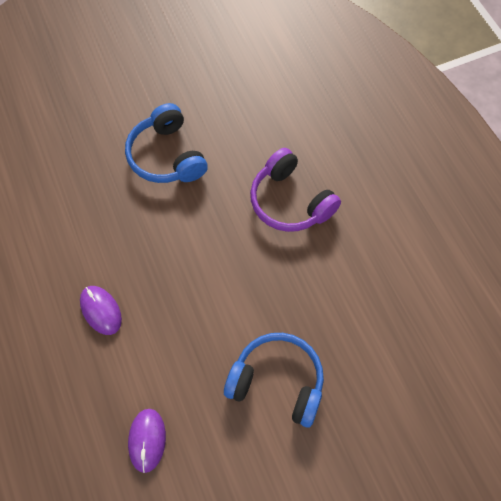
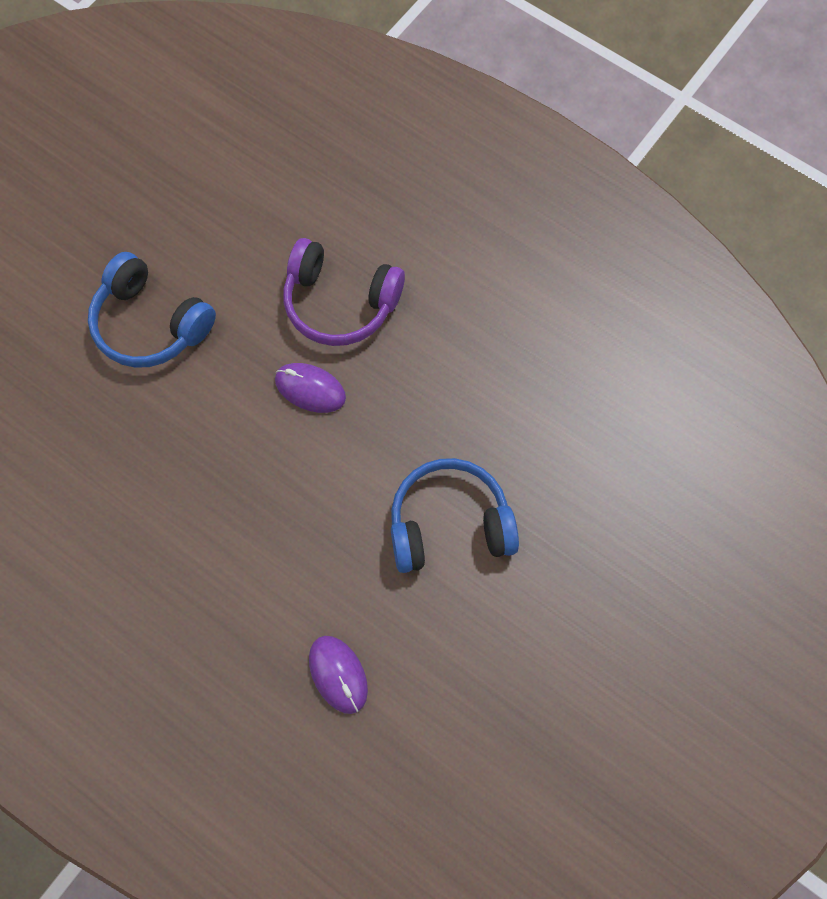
camera: 30 degrees left, 5 degrees up
purple mouse [80,286,122,335] -> purple mouse moved to [275,363,346,413]

